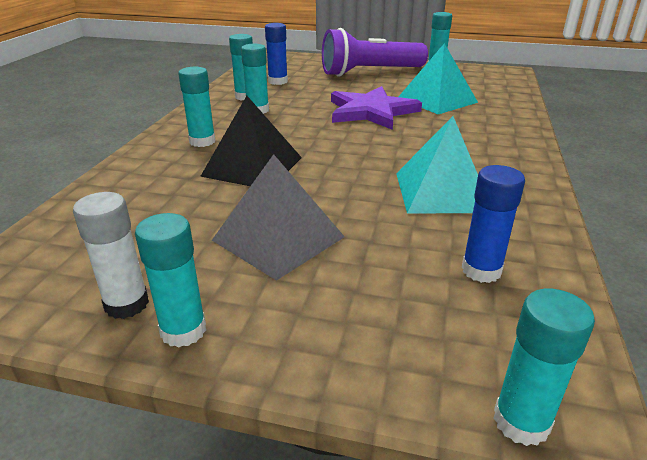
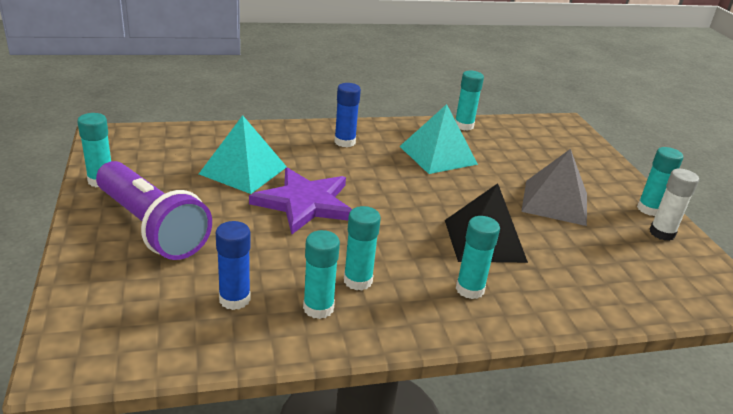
camera: 120 degrees left, 0 degrees up
blue glue stick [462,165,525,283] -> blue glue stick moved to [334,83,361,147]
turquoise glue stick [493,289,595,446] -> turquoise glue stick moved to [455,71,484,131]

